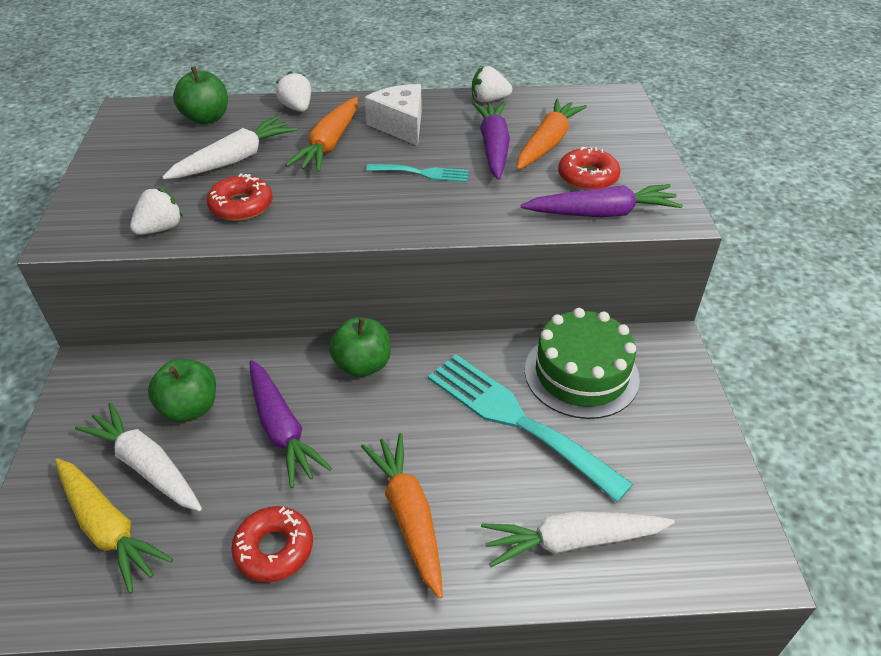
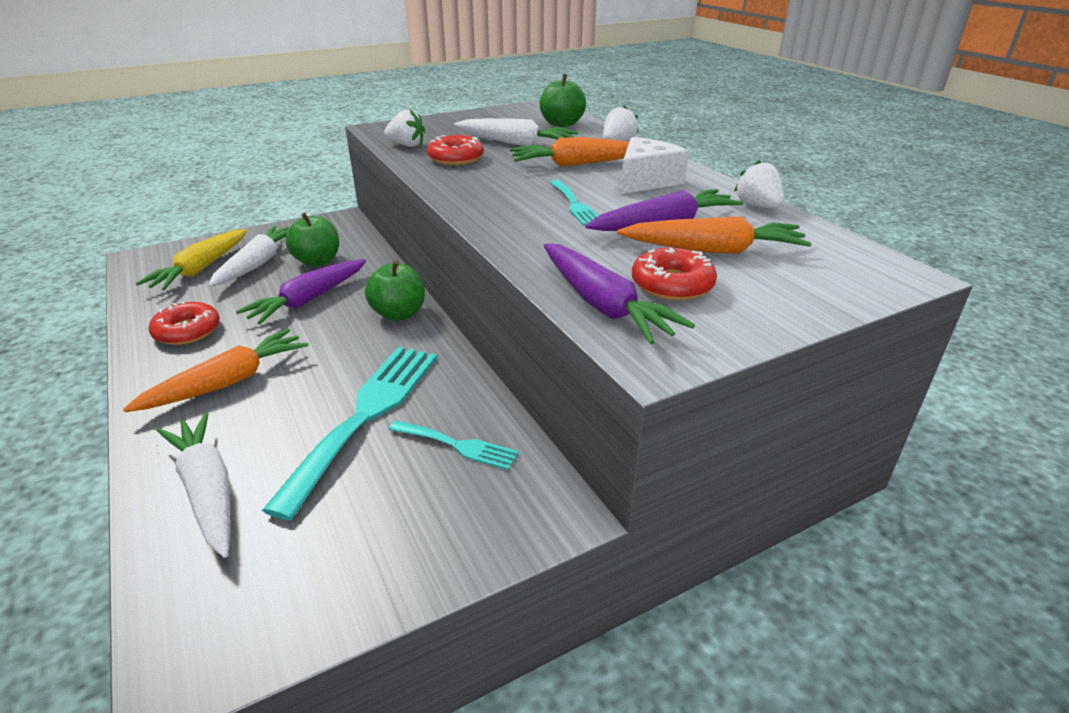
camera: 65 degrees right, 10 degrees down
green cake [525,308,640,419] -> turquoise fork [389,420,519,470]

